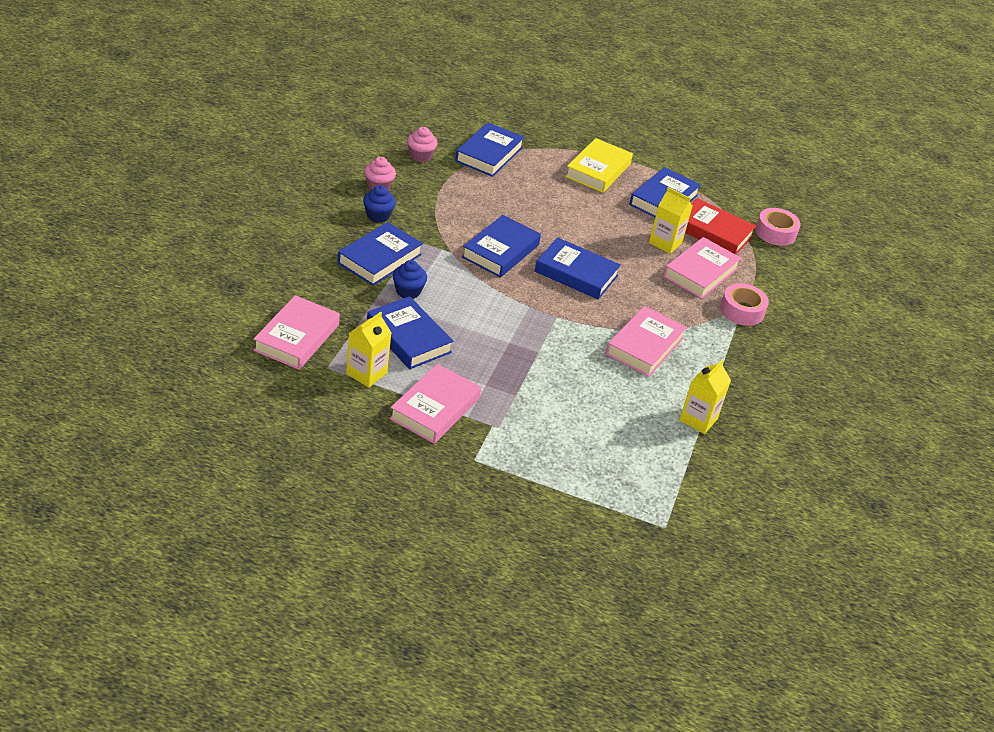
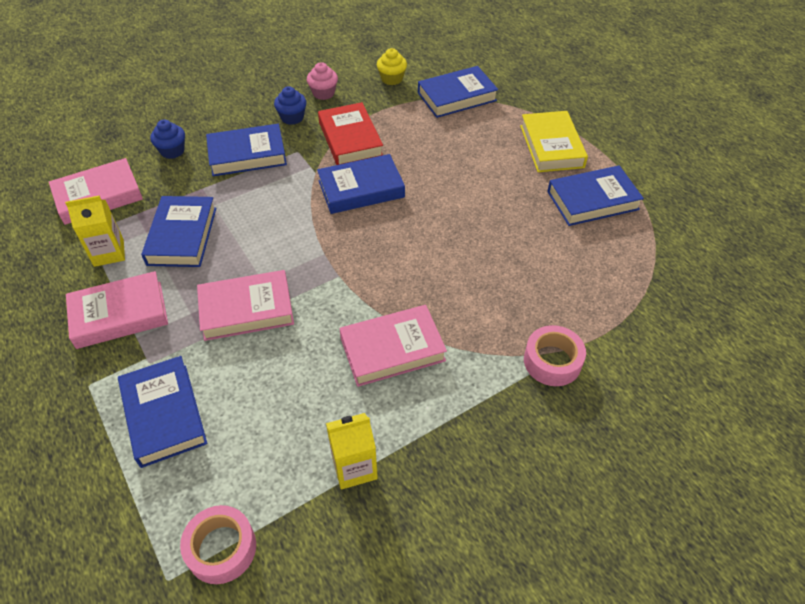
camera: 45 degrees right, 10 degrees up
blue cupcake [393,260,427,299] -> blue cupcake moved to [150,120,185,159]
pink cupcake [407,127,438,162] -> yellow cupcake [377,48,407,85]
blue book [535,238,621,300] -> blue book moved to [118,356,207,468]
yellow book [565,138,633,193] -> yellow book turned 75 degrees counterclockwise [520,111,588,172]
yellow carton [649,187,693,254] -> none
pink book [663,237,741,299] -> pink book moved to [197,270,294,341]
red book [685,198,756,255] -> red book moved to [318,102,383,165]
pink tape [755,208,801,246] -> pink tape moved to [180,505,256,584]

